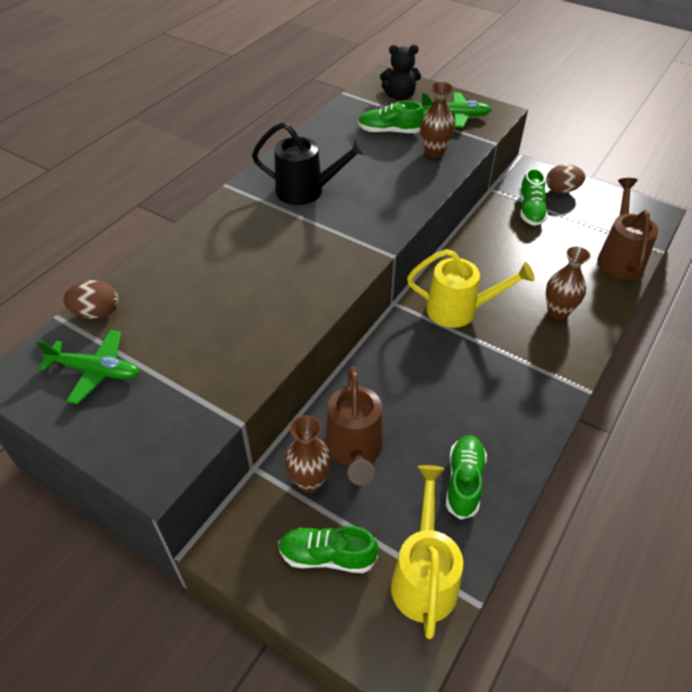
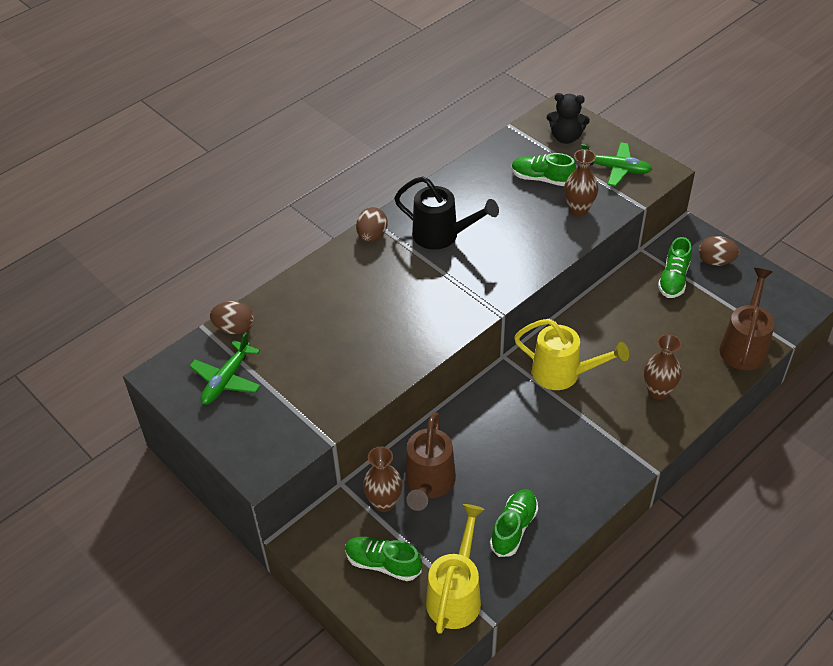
camera: 15 degrees right, 0 degrees up
green plane [37,330,140,404] -> green plane turned 90 degrees clockwise [190,332,261,405]
none -> brown egg [356,207,387,242]

